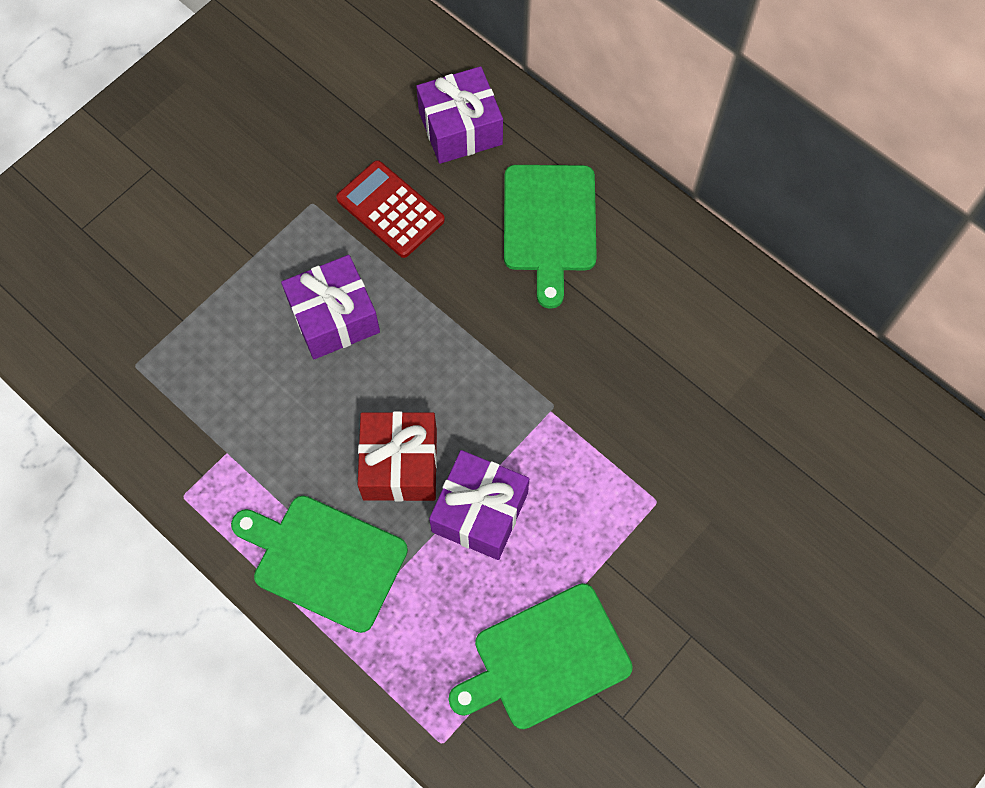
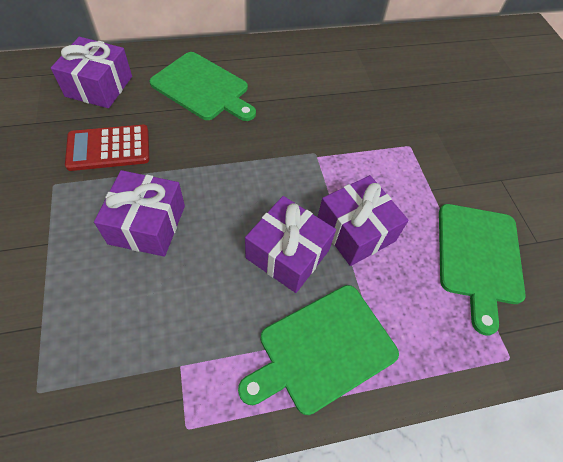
camera: 60 degrees left, 10 degrees down
red gift [358,411,437,501] -> purple gift [245,196,336,293]

